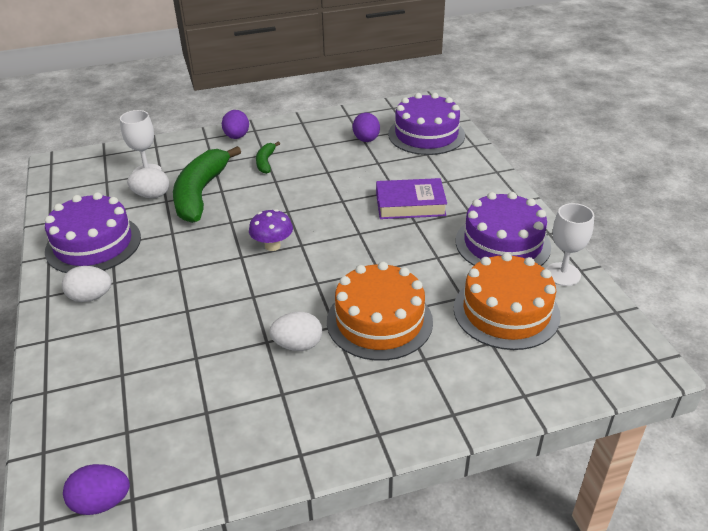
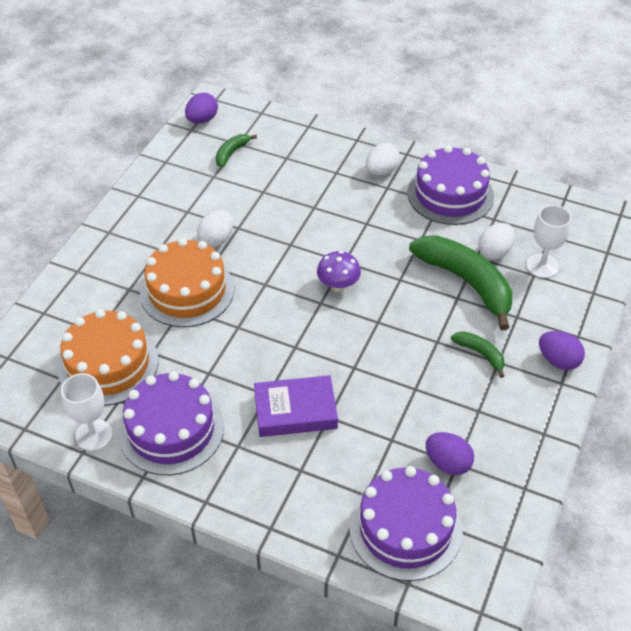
camera: 130 degrees right, 10 degrees up
purple book [376,178,447,219] -> purple book turned 45 degrees clockwise [254,375,338,437]
none -> green banana [216,134,257,167]

